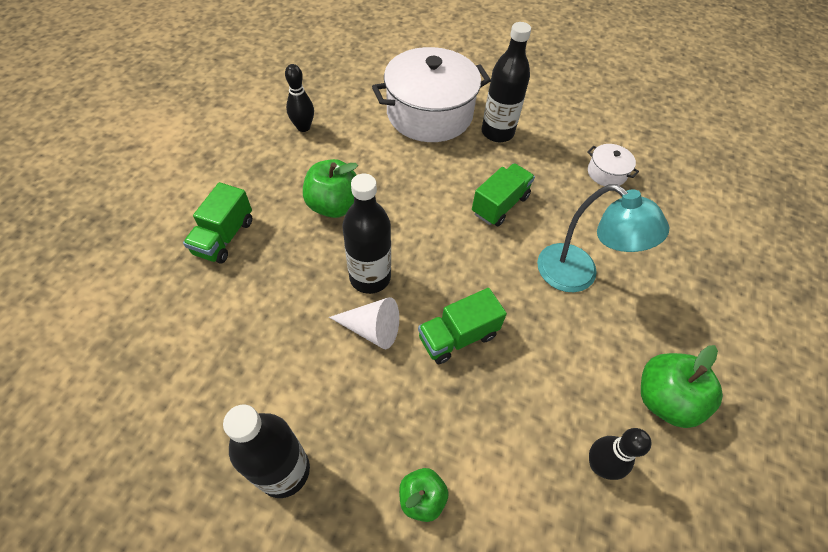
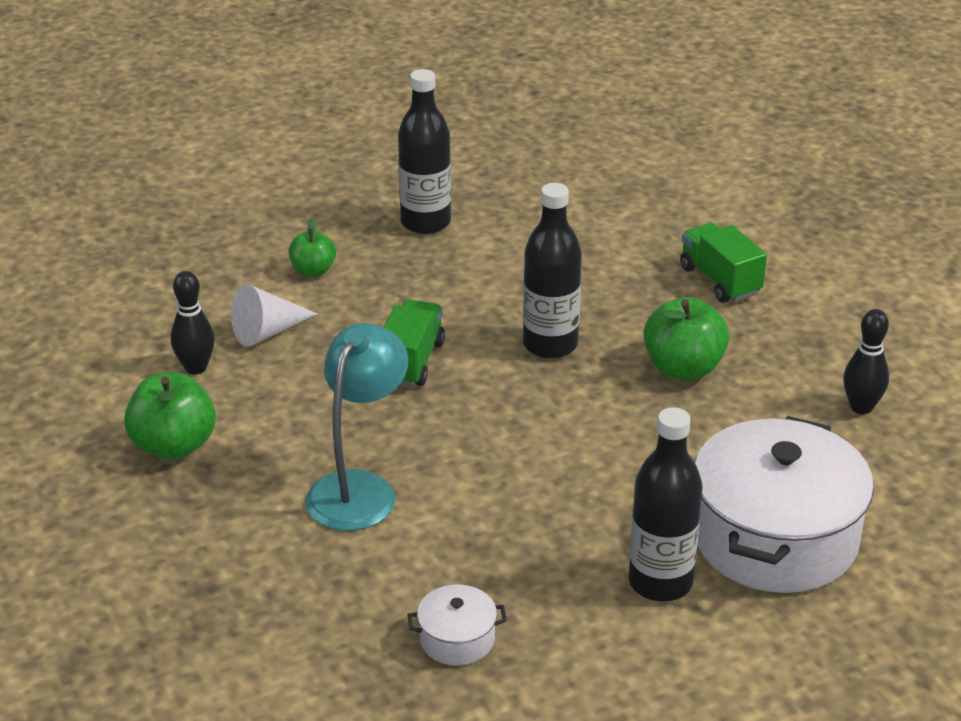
camera: 135 degrees right, 20 degrees down
white cone [329,297,399,349] -> white cone moved to [231,284,317,347]
green truck [472,163,535,226] -> none
turquoise lamp [537,184,669,292] -> turquoise lamp turned 120 degrees clockwise [305,323,408,531]

